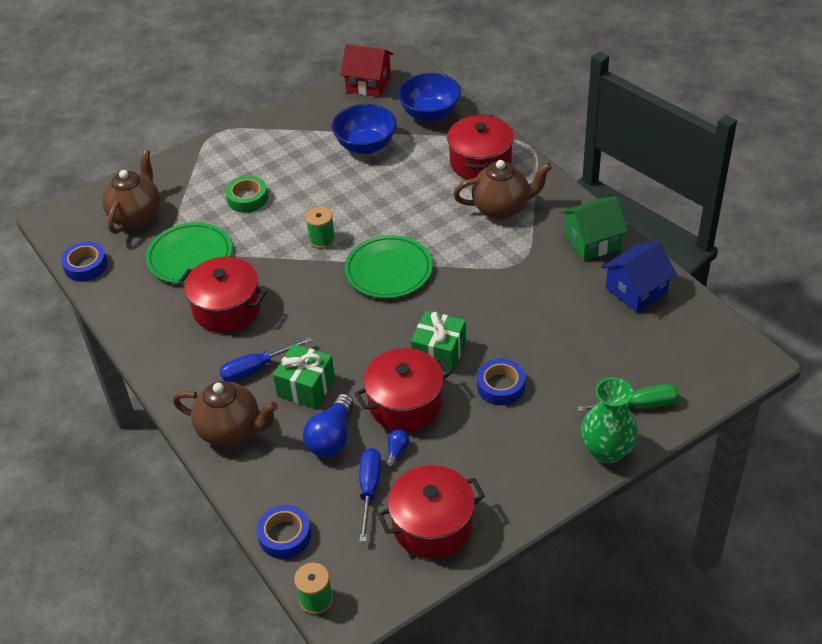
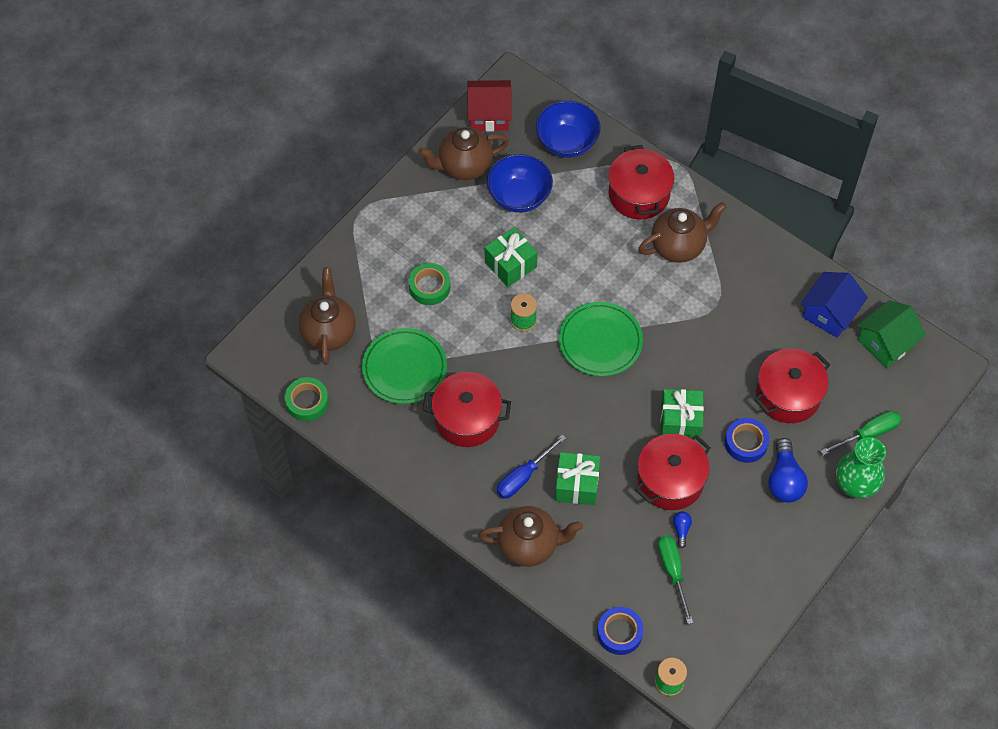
camera: 20 degrees left, 15 degrees up
blue tape [61,242,107,281] -> green tape [285,377,329,421]
blue light bulb [303,393,354,457] -> blue light bulb moved to [768,438,808,503]
blue screwdriver [359,448,381,542] -> green screwdriver [658,535,693,624]
red pot [377,465,485,559] -> red pot moved to [754,349,830,423]
green house [561,196,628,261] -> green house moved to [857,300,926,368]
none -> brown teapot [418,127,509,180]
none -> green gift [485,227,537,287]

